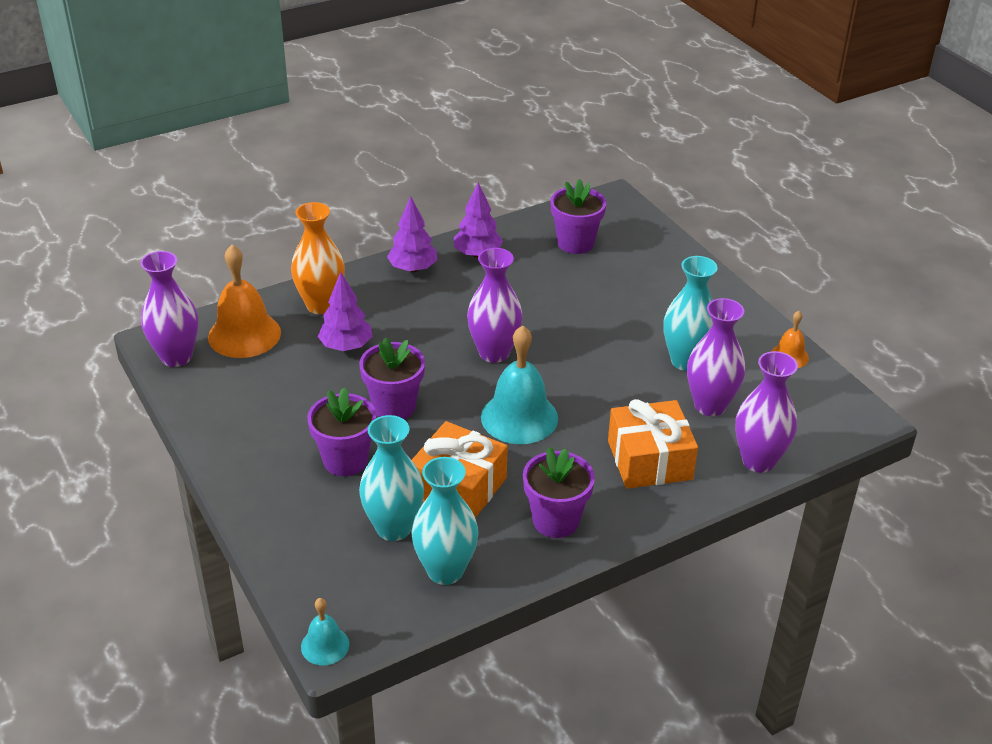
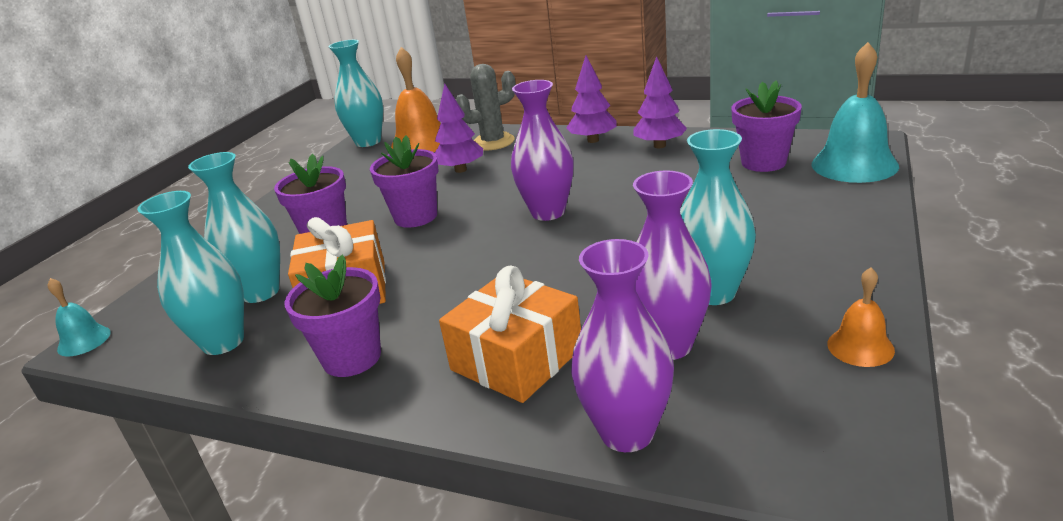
camera: 55 degrees right, 10 degrees down
purple vase [140,251,199,367] -> turquoise vase [328,40,383,147]
orange vase [291,202,345,314] -> grey cactus [456,64,516,150]
turquoise bell [481,325,558,444] -> turquoise bell moved to [811,42,899,183]

